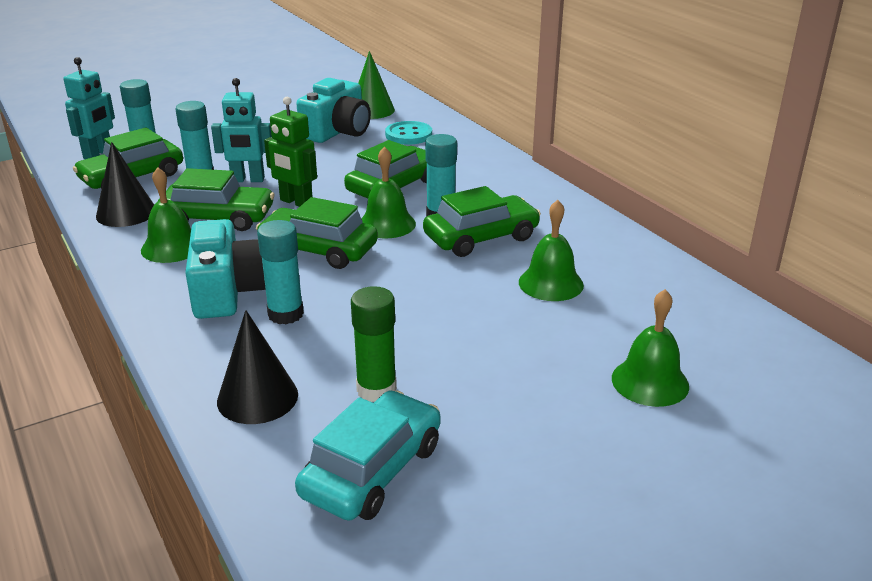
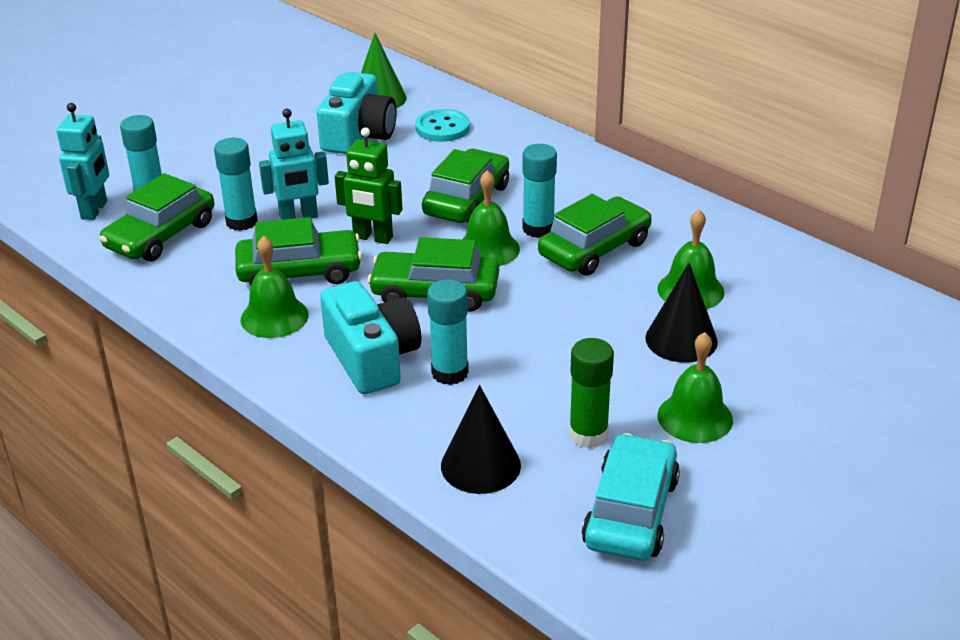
camera: 15 degrees left, 5 degrees up
black cone [96,142,154,227] -> black cone moved to [645,263,718,363]
green bell [612,289,689,407] -> green bell moved to [658,332,733,443]

